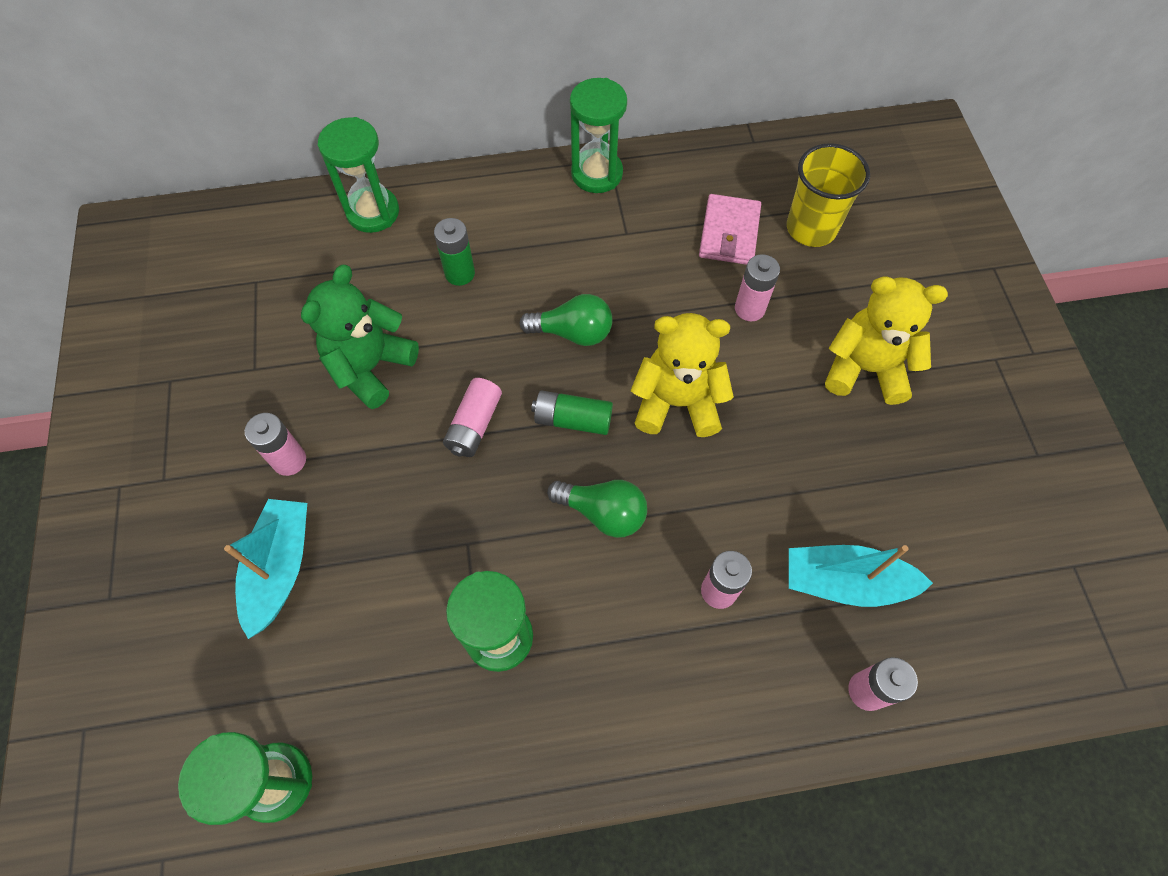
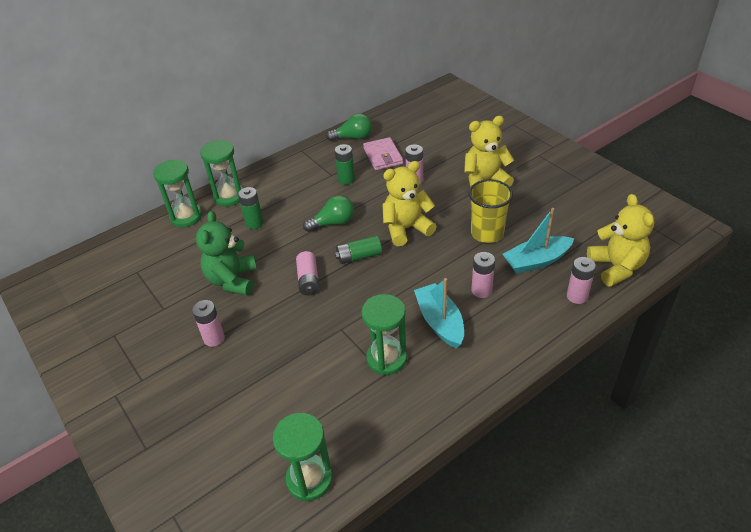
camera: 25 degrees left, 20 degrees down
turquoise boat [224,499,307,639] -> turquoise boat moved to [414,278,464,349]
green light bulb [547,480,647,538] -> green light bulb moved to [326,113,372,141]
green hourglass [570,78,627,193] -> green hourglass moved to [200,140,243,207]
yellow cup [787,143,870,247] -> yellow cup moved to [469,179,513,243]
none -> green battery [334,144,355,185]
none -> yellow teddy bear [587,194,655,287]

